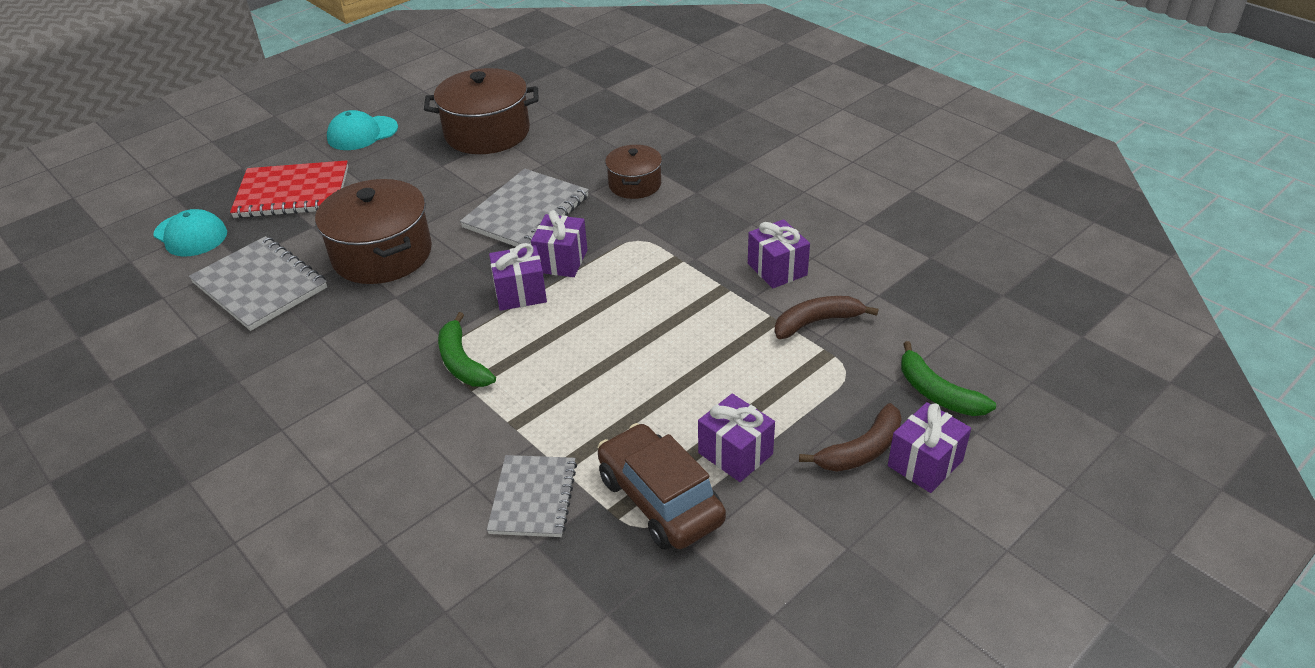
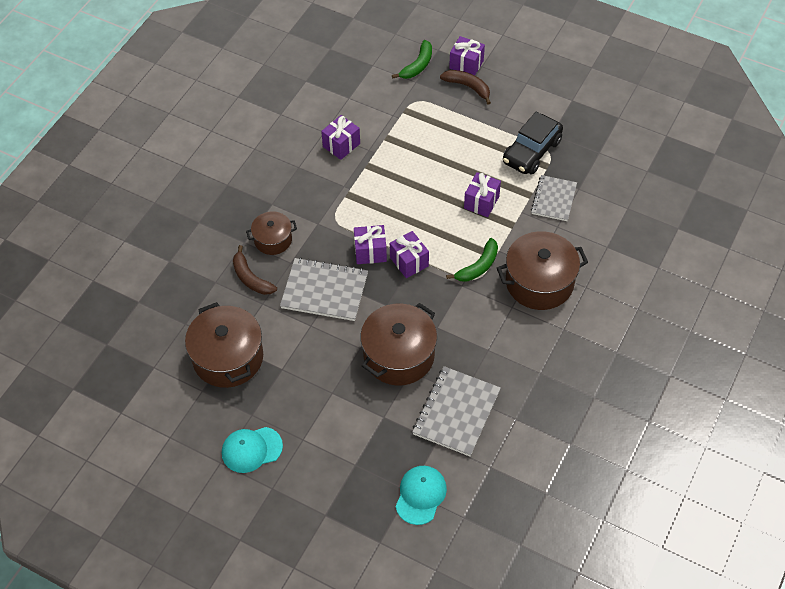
camera: 110 degrees left, 15 degrees up
red notebook [230,160,348,218] -> none
turquoise cap [327,110,398,150] -> turquoise cap turned 120 degrees clockwise [222,427,283,473]
grey notebook [487,455,577,537] -> grey notebook turned 60 degrees counterclockwise [531,175,577,221]
brown car [598,423,726,550] -> black car [503,112,563,175]
purple gift [698,393,775,482] -> purple gift moved to [464,172,501,217]
brown banana [774,296,879,339] -> brown banana moved to [233,245,277,295]
none -> brown pot [497,231,588,310]

